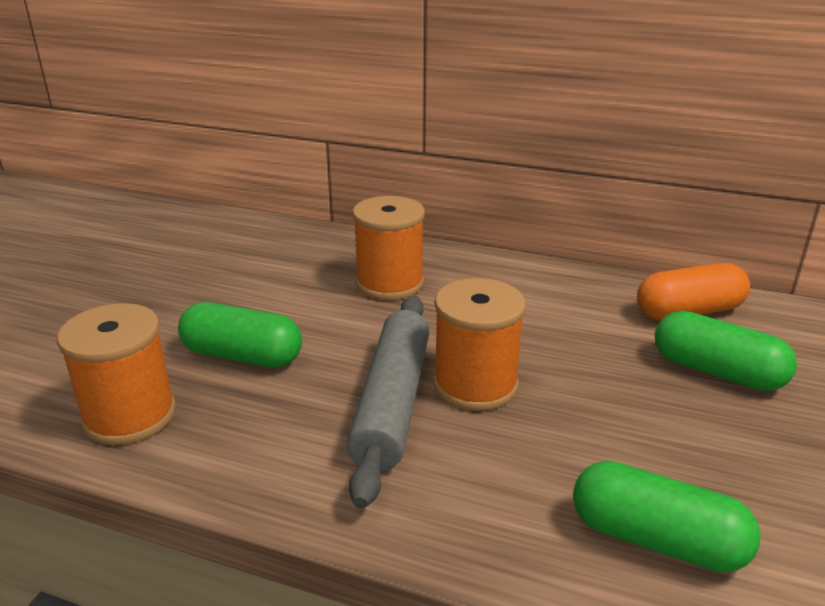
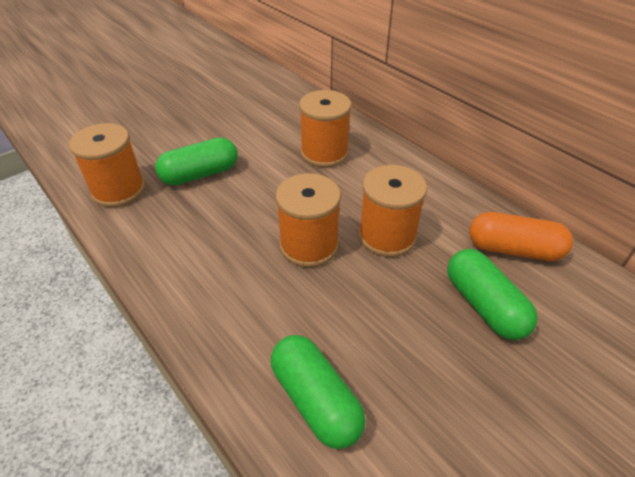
camera: 30 degrees right, 15 degrees up
green capsule [178,302,302,368] -> green capsule turned 75 degrees counterclockwise [155,138,238,185]
grey rolling pin [347,296,429,508] -> none
none -> orange spool [359,165,427,257]

